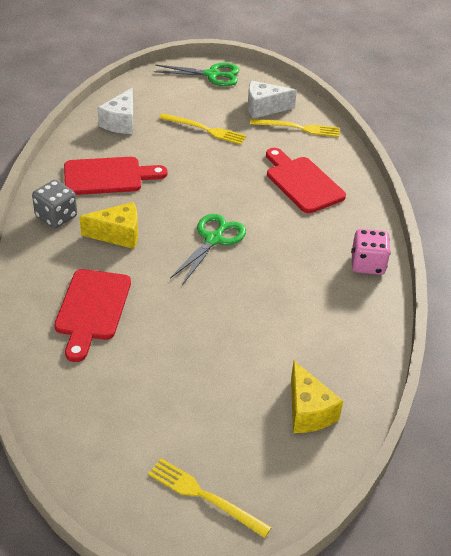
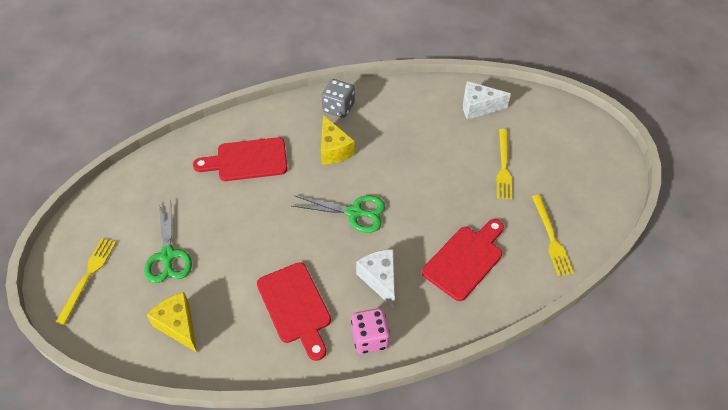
camera: 75 degrees right, 10 degrees up
red cutting board [64,157,168,195] -> red cutting board moved to [257,263,331,361]
green scissors [154,63,240,86] -> green scissors moved to [144,201,192,283]
white cheese [248,80,297,119] -> white cheese moved to [356,249,395,308]
yellow cheese [291,361,343,433] -> yellow cheese turned 90 degrees clockwise [147,292,197,352]

